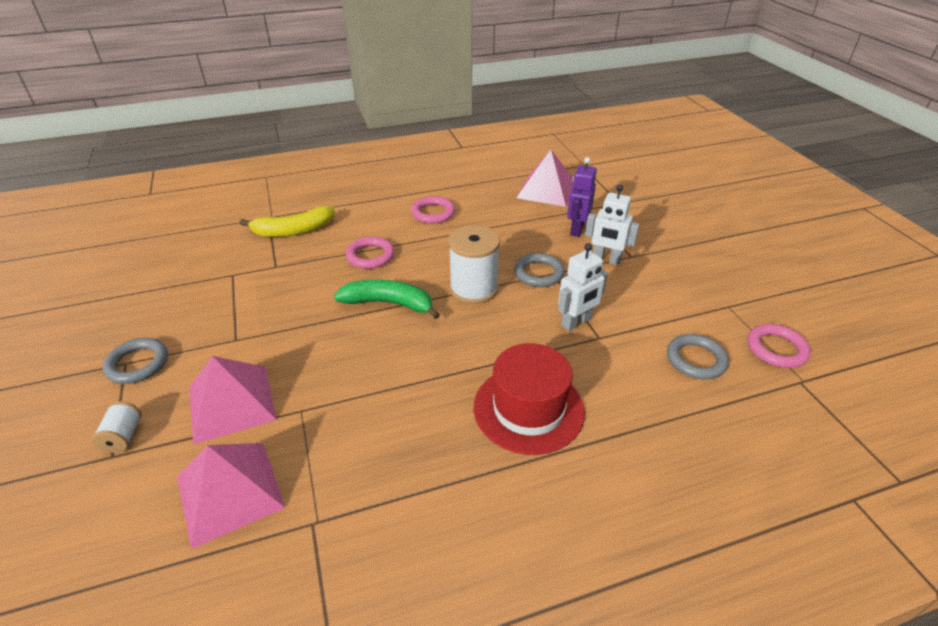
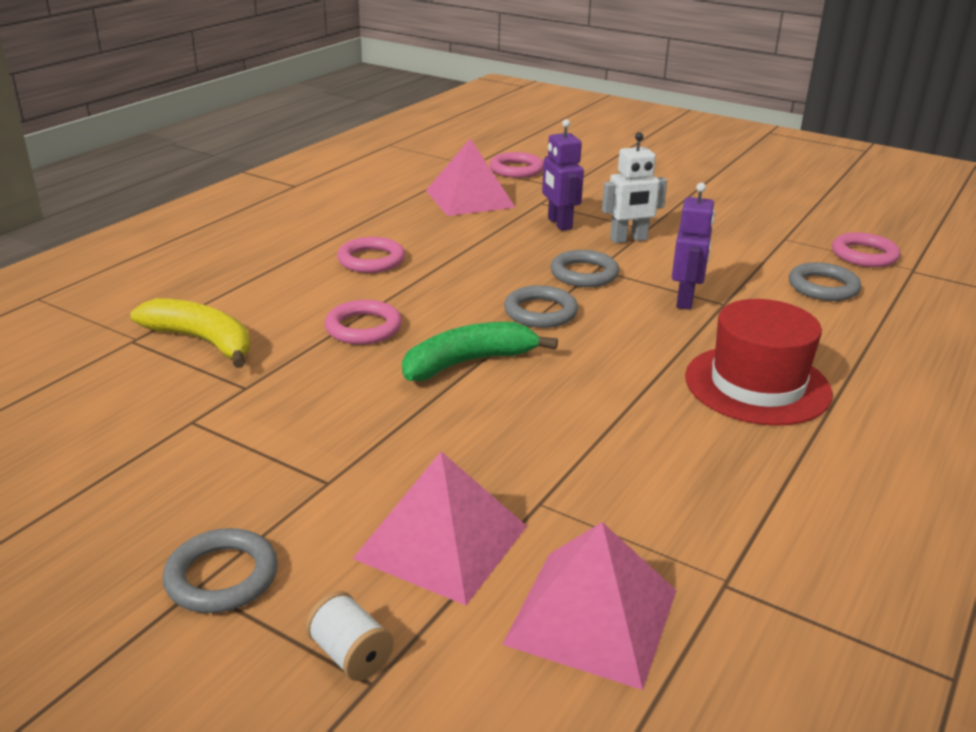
camera: 40 degrees left, 10 degrees down
yellow banana [240,206,335,237] -> yellow banana turned 90 degrees counterclockwise [130,298,250,368]
white spool [448,225,500,304] -> grey ring [504,285,578,328]
white robot [558,243,608,331] -> purple robot [672,183,715,310]
none -> pink ring [490,152,544,178]

